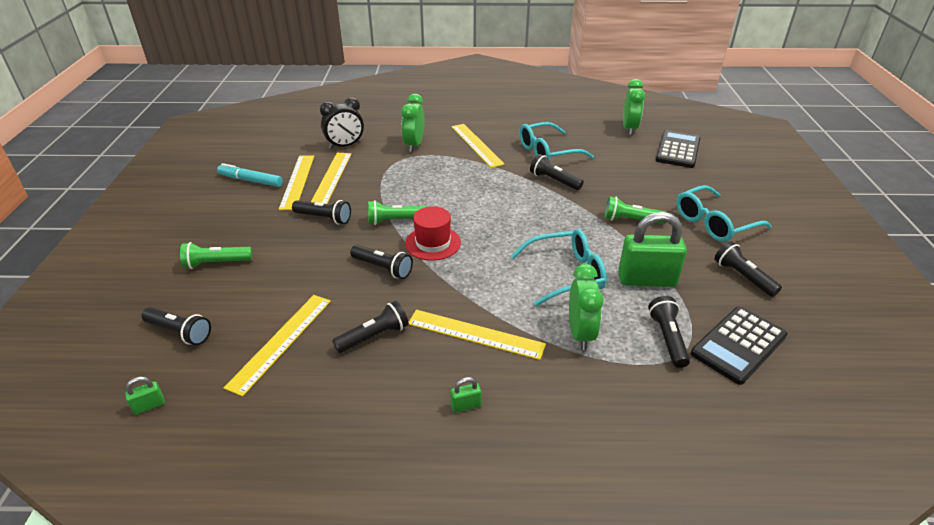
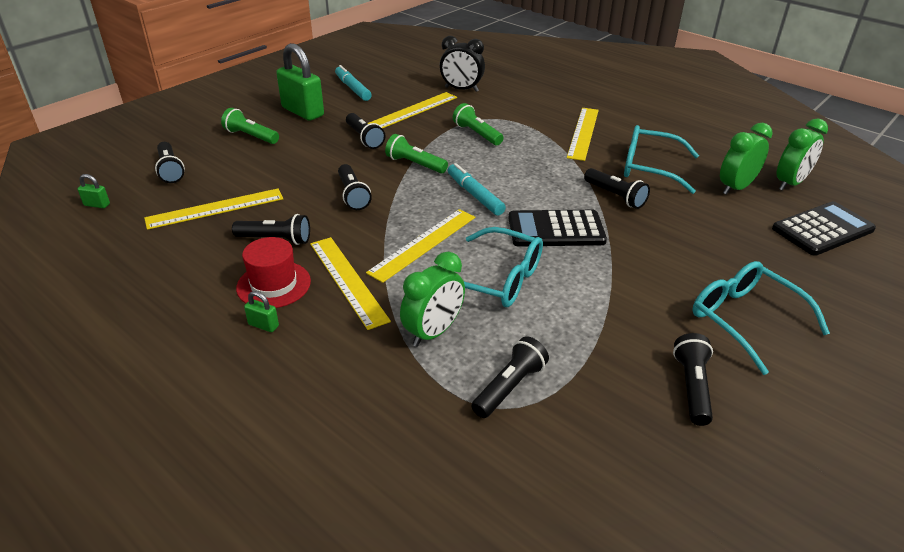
camera: 40 degrees right, 0 degrees up
yellow ruler [279,155,314,210] -> yellow ruler moved to [366,209,475,283]
green clock [401,94,425,152] -> green clock moved to [720,123,773,195]
red hat [405,206,461,261] -> red hat moved to [236,237,311,308]
black flashlight [530,154,584,190] -> black flashlight turned 150 degrees clockwise [584,168,650,209]
green flashlight [605,196,667,224] -> green flashlight moved to [453,103,503,145]
green padlock [618,212,687,287] -> green padlock moved to [276,43,324,121]
turquoise glasses [676,185,772,242] -> turquoise glasses turned 45 degrees clockwise [693,261,830,375]
black calculator [691,306,788,385] -> black calculator moved to [509,210,607,246]
none -> turquoise marker [447,163,506,216]

